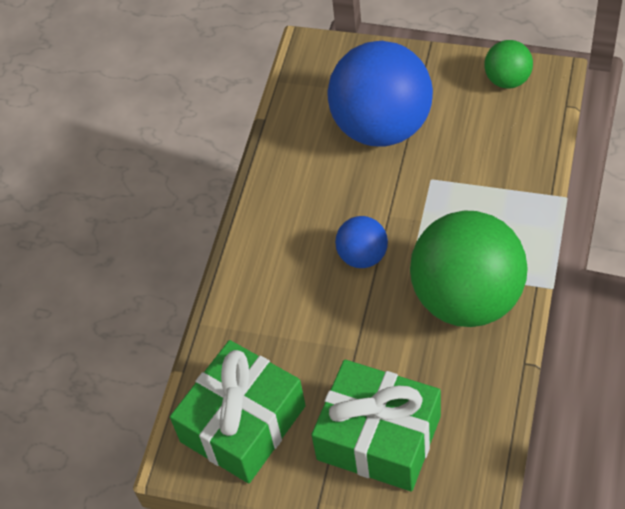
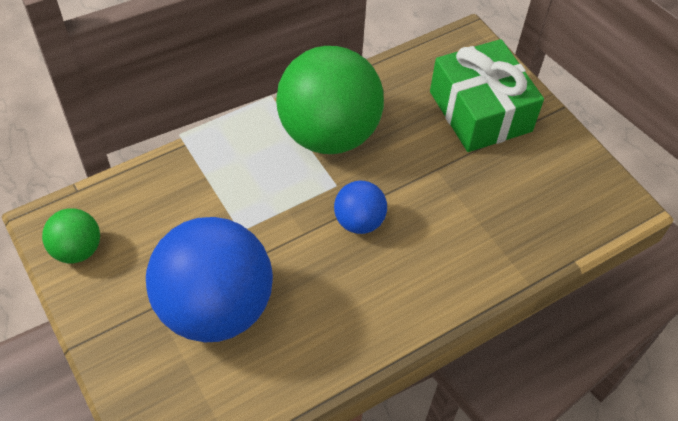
camera: 145 degrees left, 0 degrees up
green gift [170,340,306,483] -> none

